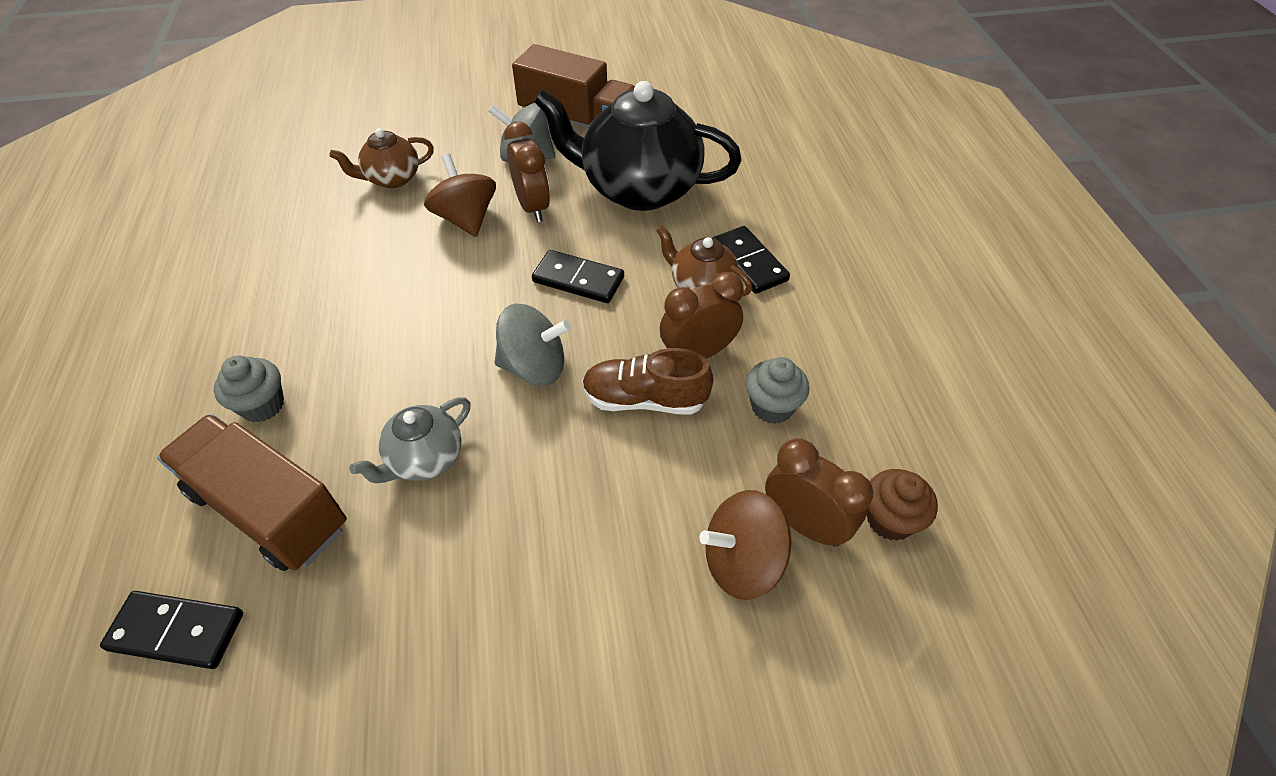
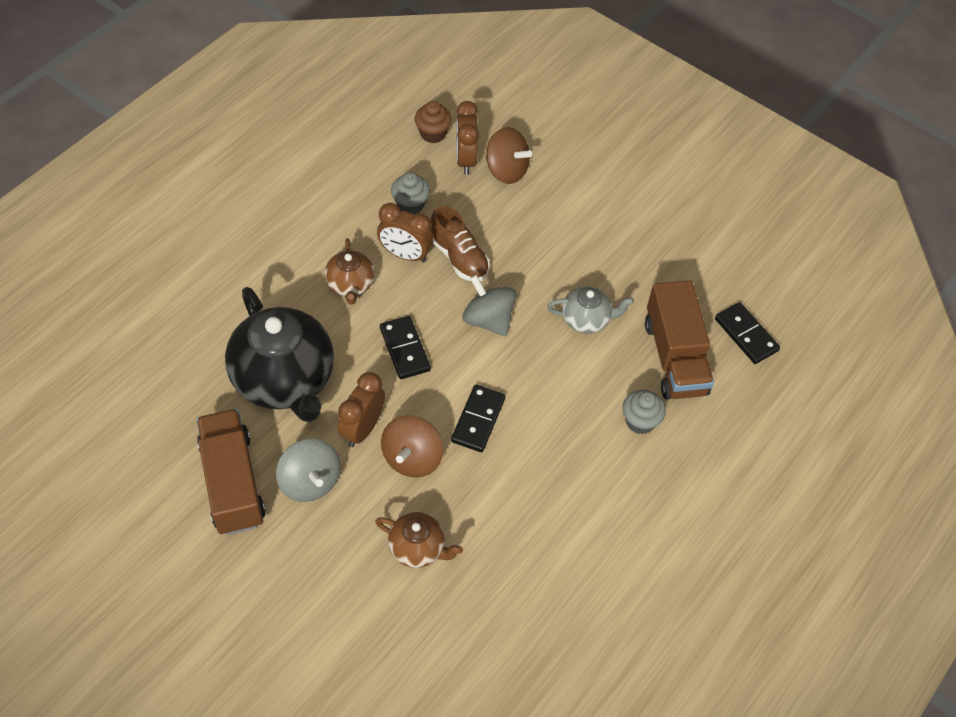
camera: 135 degrees left, 5 degrees up
black domino [713,226,790,294] -> black domino moved to [451,385,505,452]

